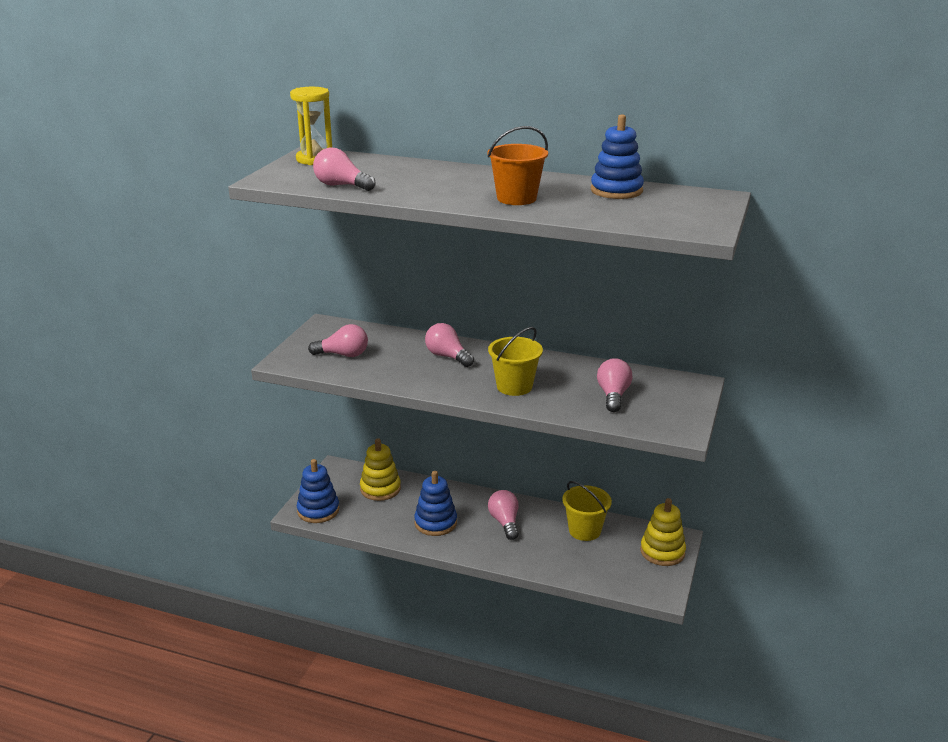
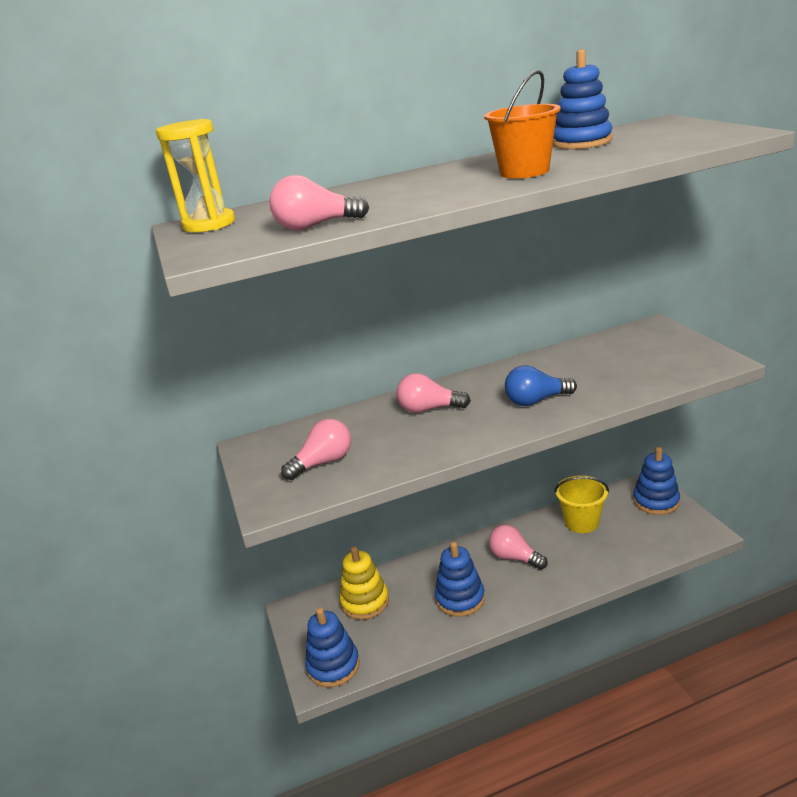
camera: 35 degrees left, 0 degrees up
yellow bucket [488,327,543,396] -> blue light bulb [505,365,577,406]
pink light bulb [597,358,632,412] -> none
yellow stacking toy [640,498,686,566] -> blue stacking toy [633,447,680,515]

